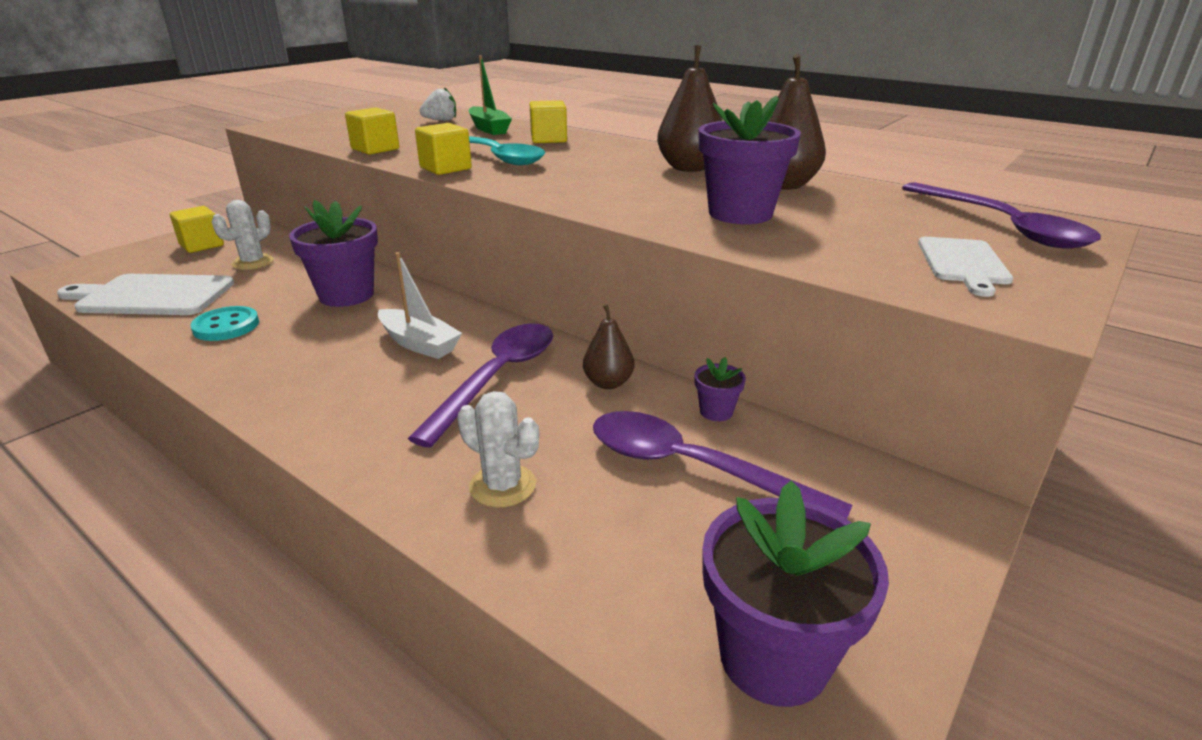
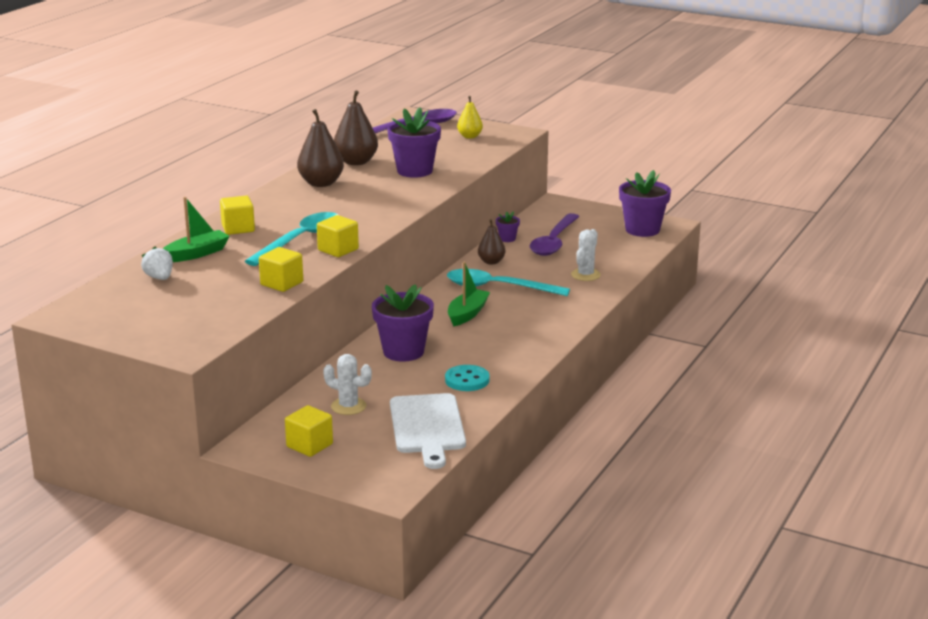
camera: 100 degrees left, 5 degrees down
white boat [378,252,462,359] -> green boat [448,262,490,327]
purple spoon [407,323,553,448] -> turquoise spoon [447,269,570,296]
white cutting board [918,237,1013,297] -> yellow pear [457,96,483,139]

